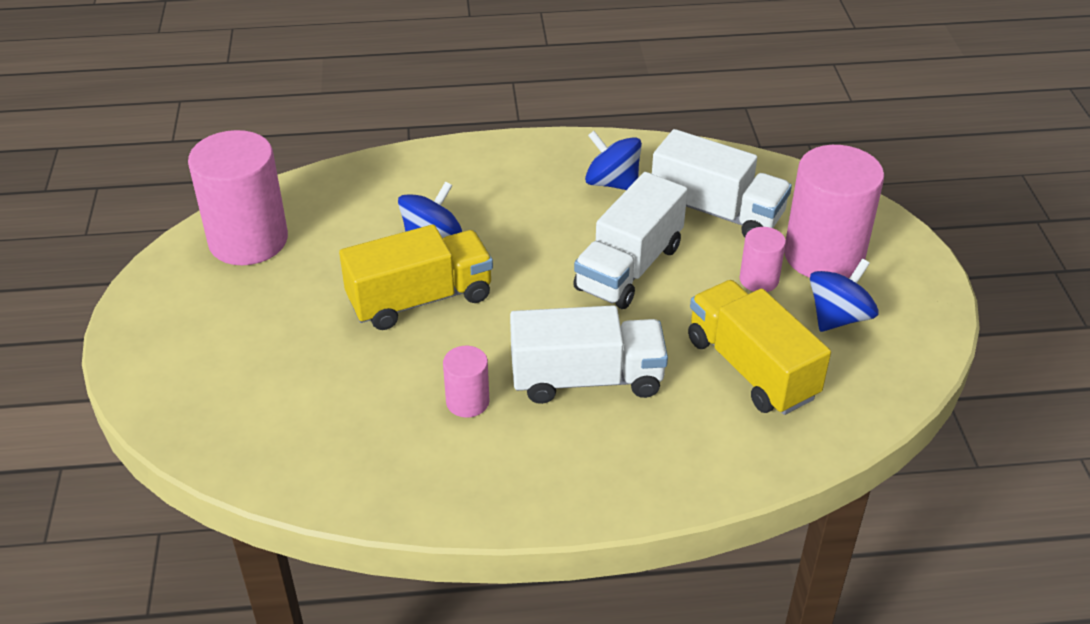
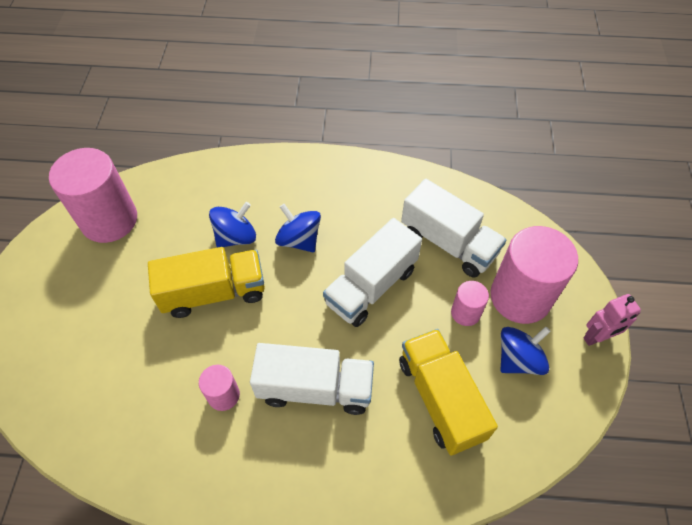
camera: 10 degrees right, 15 degrees up
blue spinning top [585,131,642,190] -> blue spinning top moved to [275,204,321,252]
none -> pink robot [583,294,641,346]

